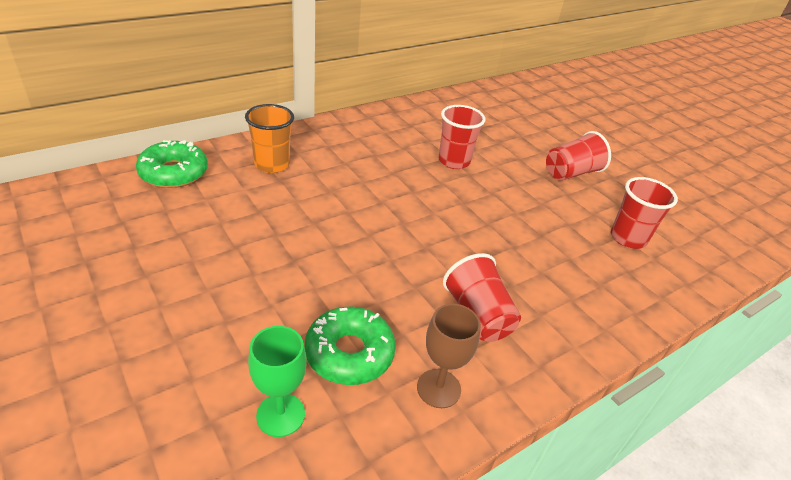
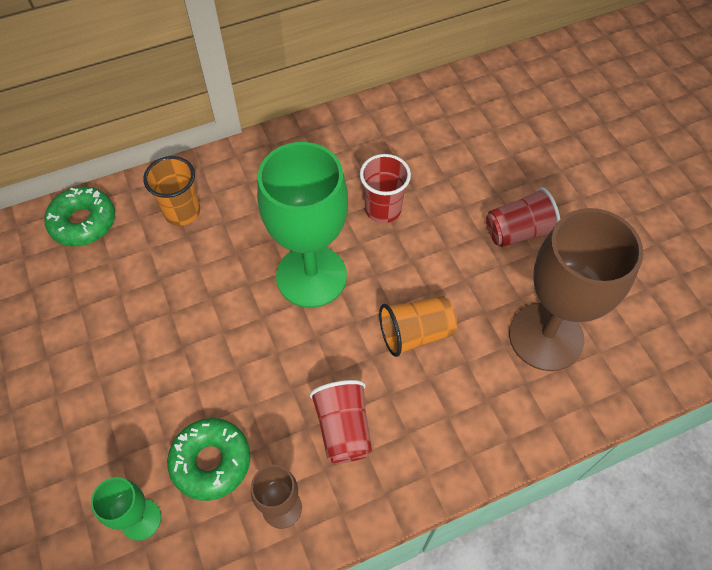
camera: 15 degrees right, 20 degrees up
red cup [611,177,678,249] -> brown goblet [509,208,644,371]
none -> green goblet [257,142,348,308]
none -> orange cup [379,296,457,357]

